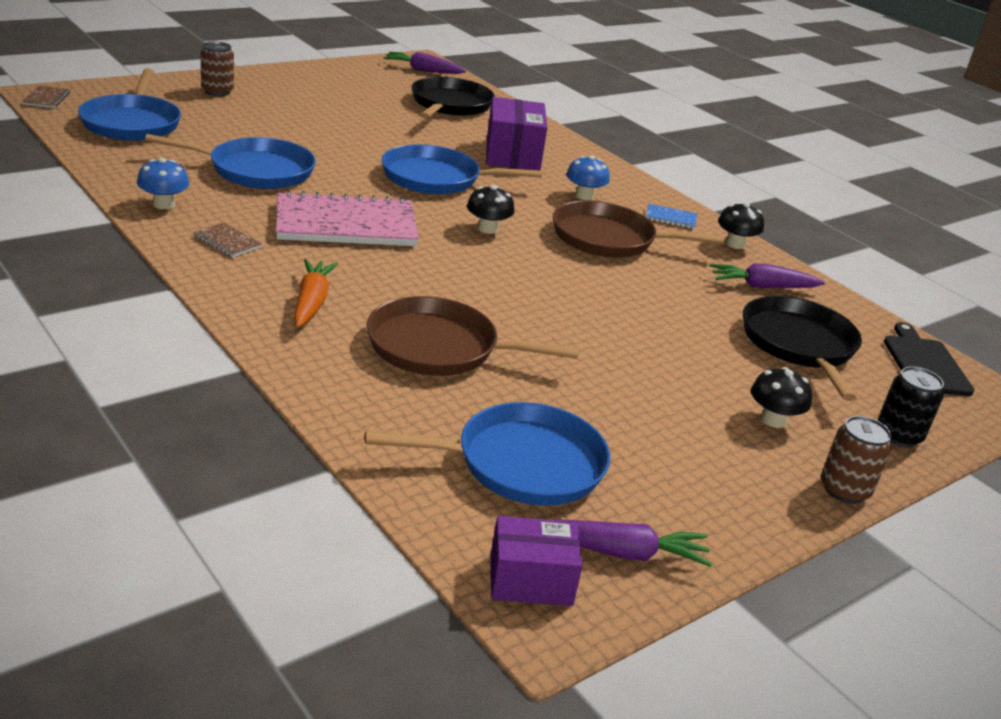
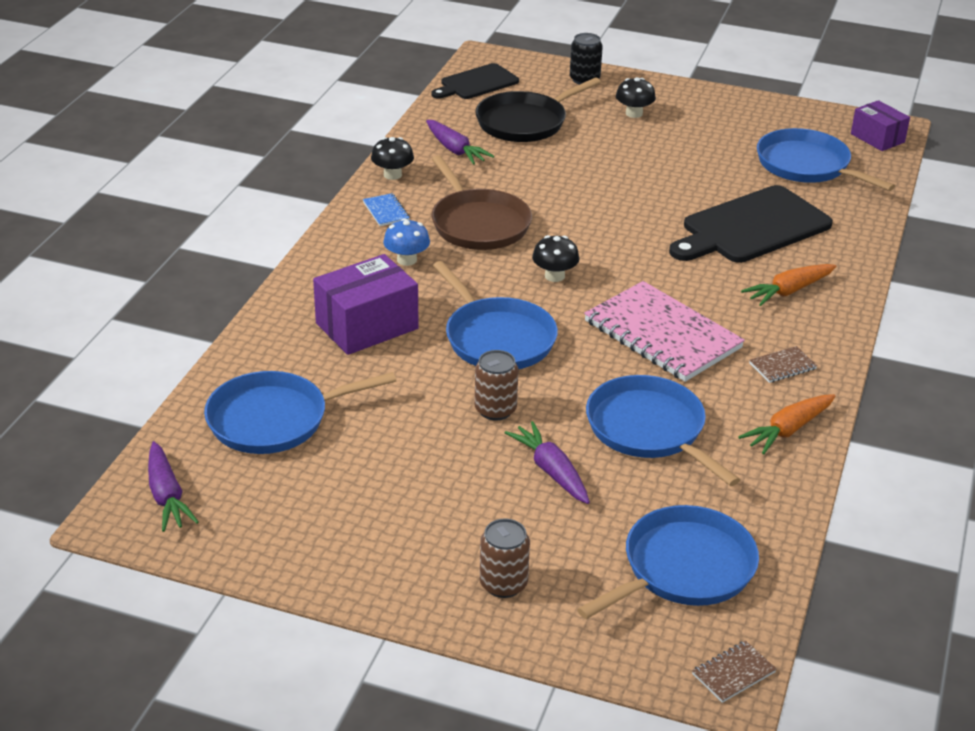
camera: 120 degrees left, 5 degrees up
blue mushroom [137,158,189,209] -> orange carrot [738,394,836,455]
brown notebook [194,222,262,257] -> brown notebook turned 60 degrees clockwise [749,346,817,383]
brown pan [366,296,579,376] -> black cutting board [669,185,833,263]
black pan [411,77,495,119] -> blue pan [204,371,396,454]
purple carrot [556,519,712,567] -> purple carrot moved to [505,421,590,504]
brown can [821,416,892,504] -> brown can moved to [475,350,518,421]

